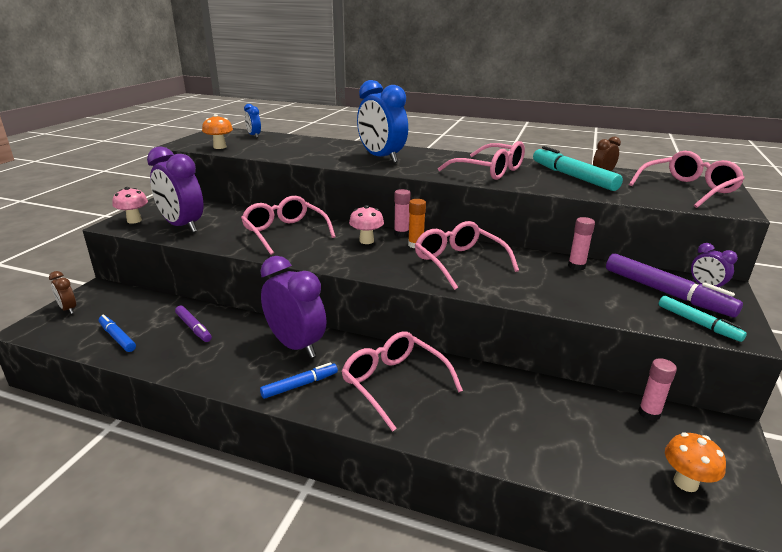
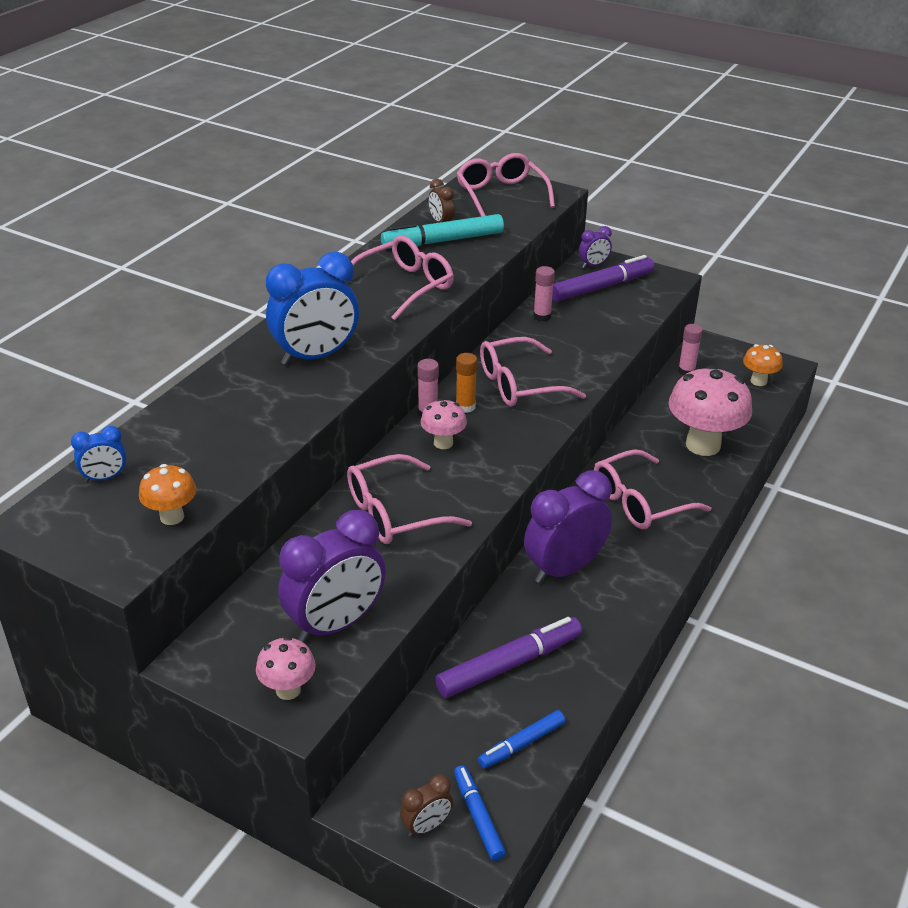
camera: 80 degrees left, 10 degrees up
purple marker [175,305,212,342] -> purple marker [435,617,582,698], size x1.71
blue marker [260,362,338,399] -> blue marker moved to [454,765,506,861]
turquoise marker [659,296,747,342] -> none
none -> pink mushroom [668,365,752,456]

